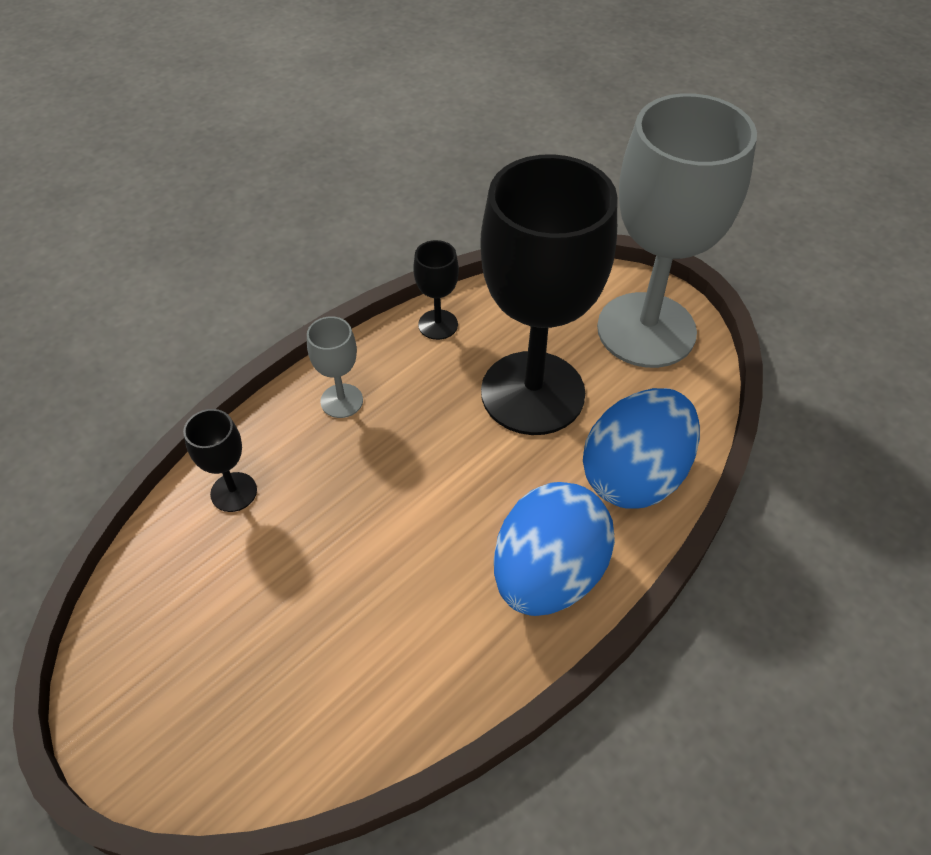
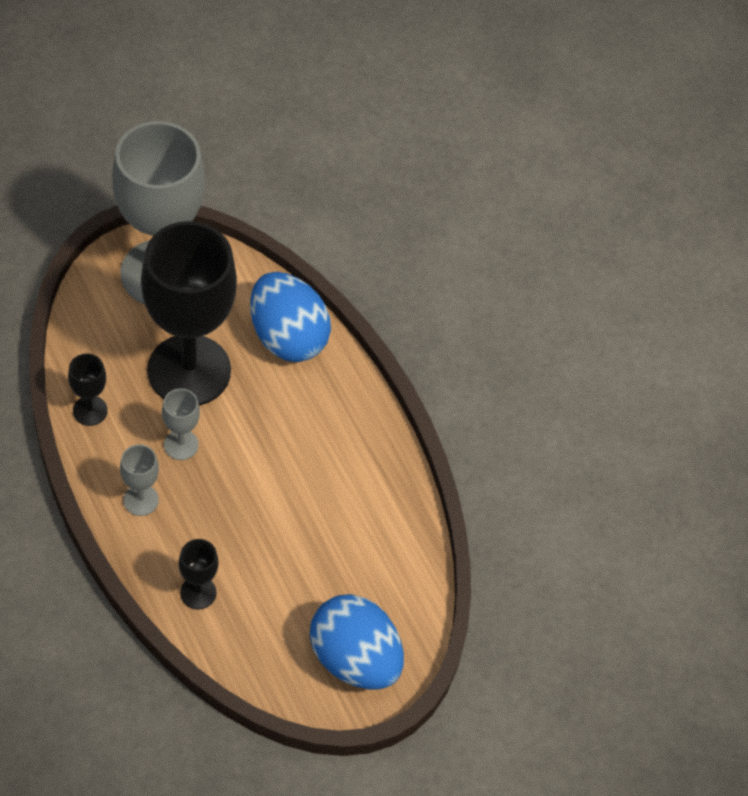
camera: 80 degrees left, 5 degrees up
blue egg [494,482,615,616] -> blue egg moved to [310,594,404,689]
none -> grey goblet [162,388,200,460]

